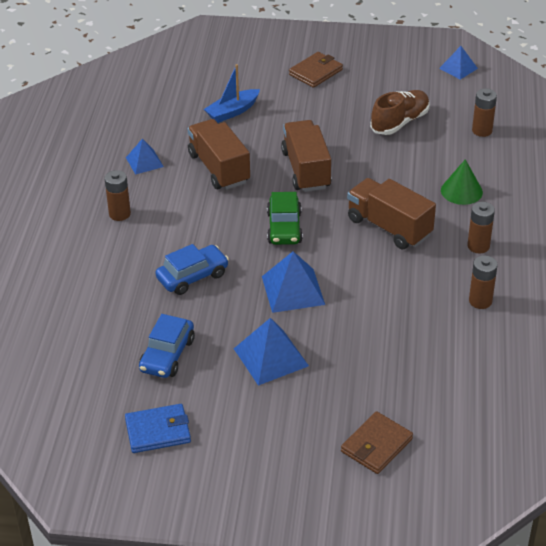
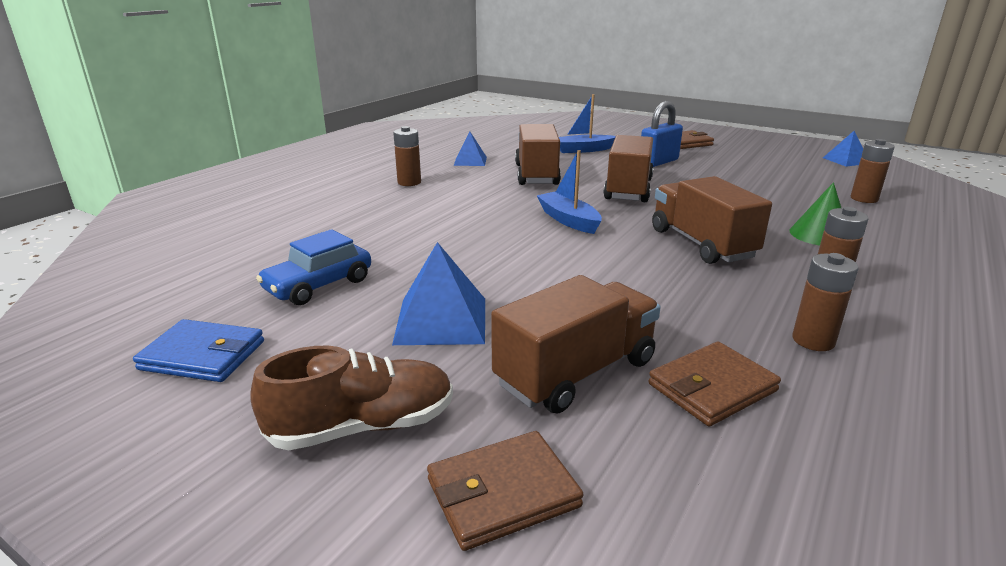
camera: 25 degrees right, 15 degrees down
blue car [155,244,229,295] -> none
blue pyramid [262,251,325,313] -> none
green car [267,192,303,245] -> blue boat [537,150,602,234]
brown shoe [370,90,430,135] -> brown shoe moved to [250,346,453,450]
none -> brown truck [491,275,661,414]
none -> blue padlock [641,101,683,167]
none -> brown wallet [648,341,781,426]

